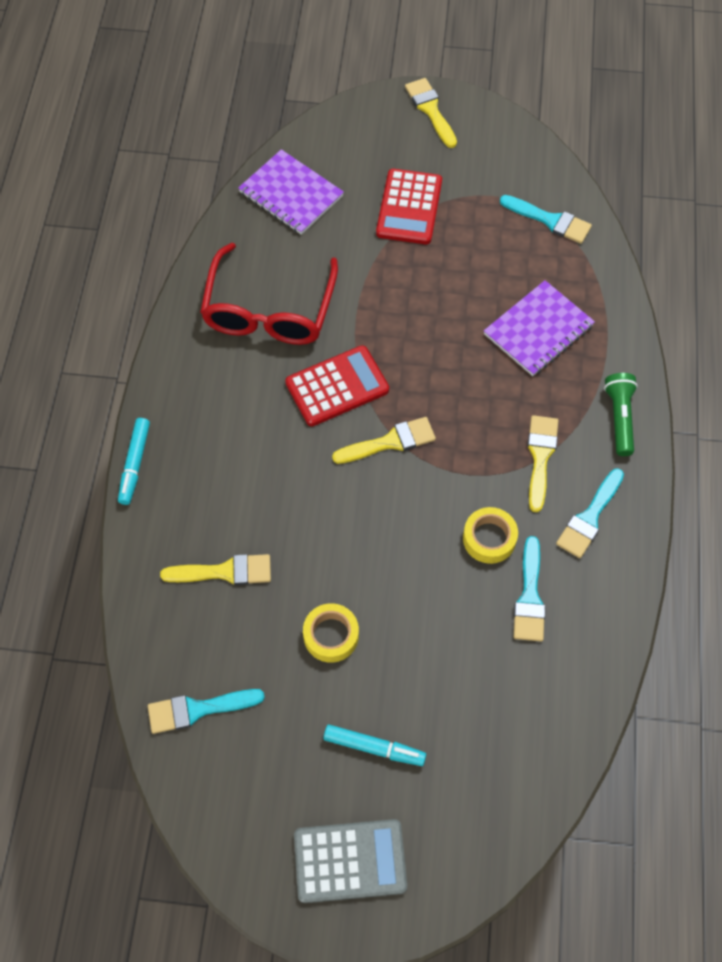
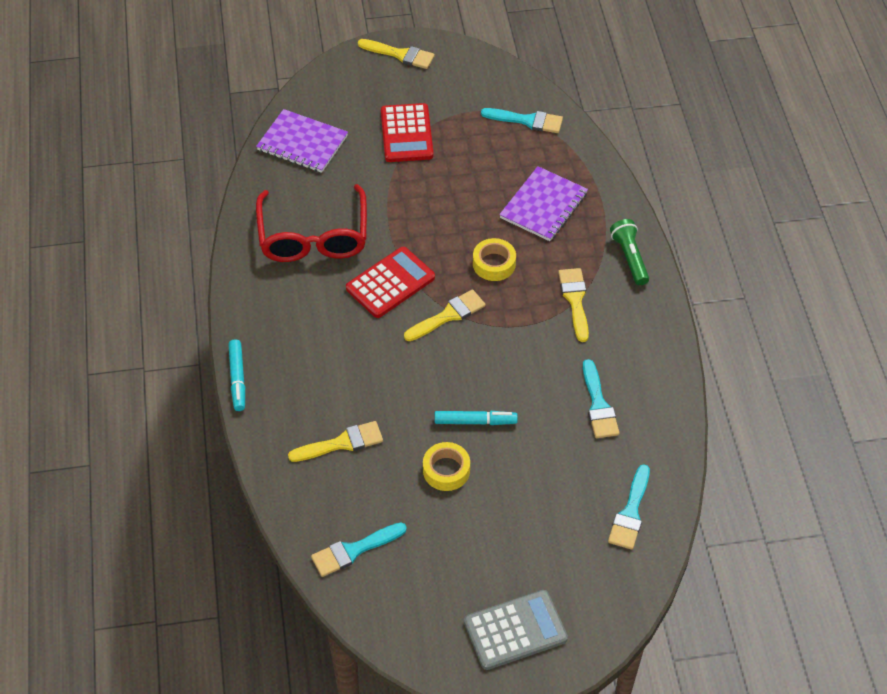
camera: 15 degrees left, 10 degrees down
turquoise marker [323,725,426,766] -> turquoise marker moved to [434,411,518,425]
yellow brush [405,78,457,148] -> yellow brush turned 150 degrees clockwise [358,39,435,69]
yellow tape [463,507,518,564] -> yellow tape moved to [473,238,516,281]
turquoise brush [556,468,624,558] -> turquoise brush moved to [608,464,650,550]

